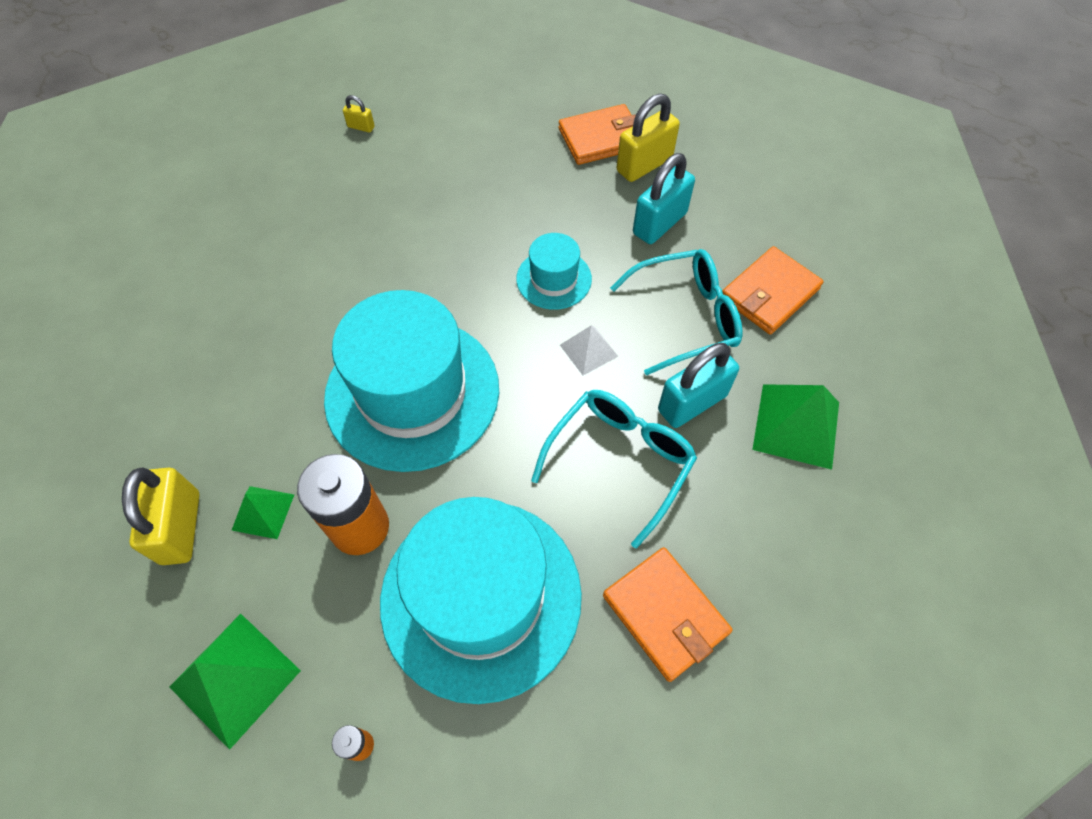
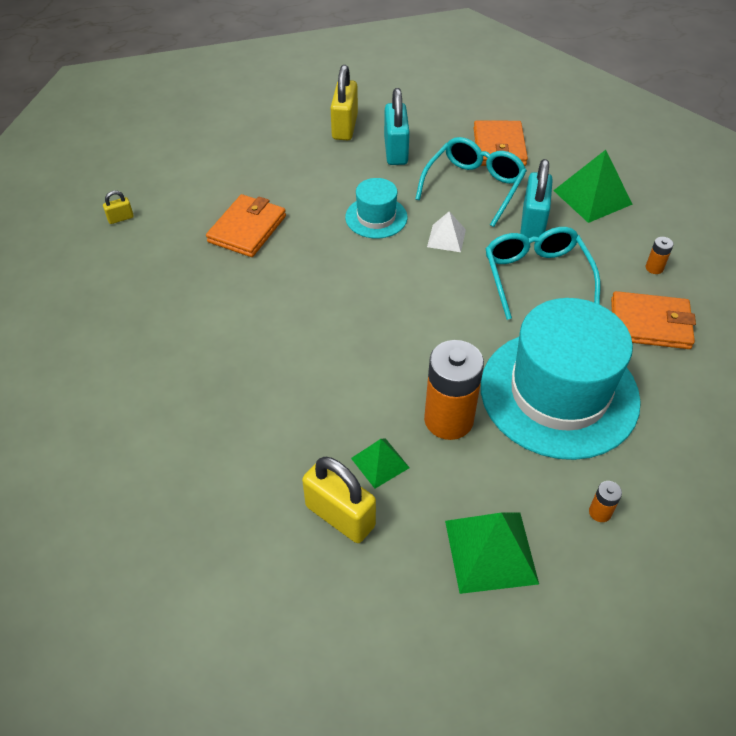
camera: 45 degrees left, 10 degrees down
turquoise hat [324,290,499,472] -> none
orange wallet [559,104,636,165] -> orange wallet moved to [206,194,286,257]
none -> orange battery [646,237,674,274]

